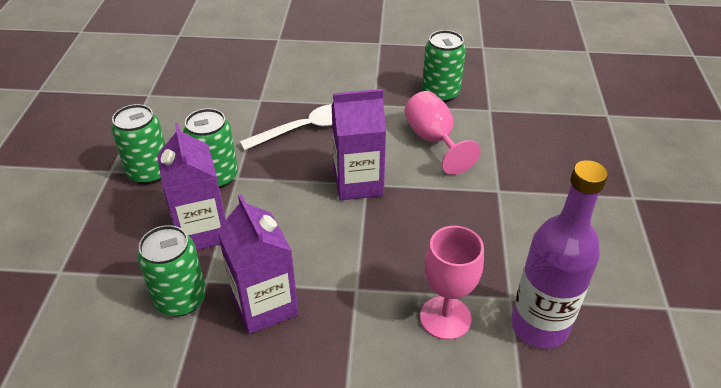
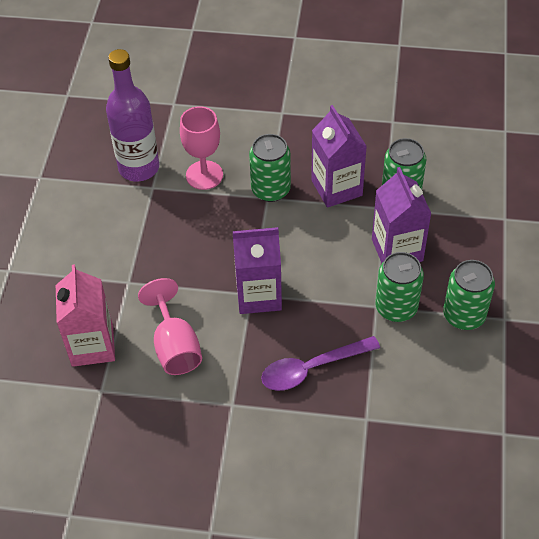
camera: 175 degrees left, 10 degrees up
white spoon [240,104,332,150] -> purple spoon [261,336,380,391]
green can [422,30,466,102] -> green can moved to [249,134,291,202]
none -> pink carton [56,264,115,367]

